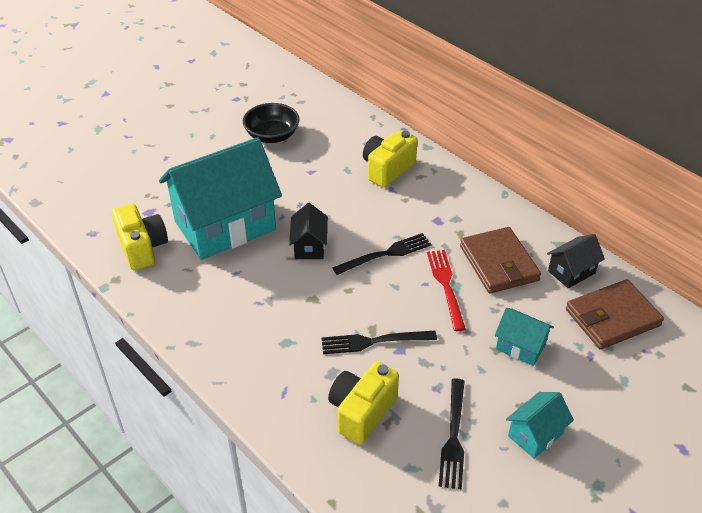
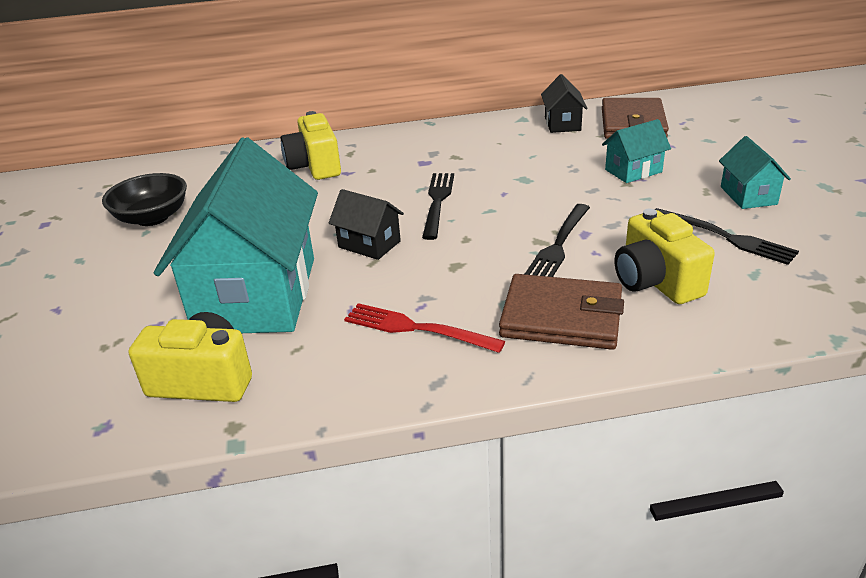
camera: 55 degrees left, 10 degrees down
red fork [427,250,466,331] -> red fork moved to [344,303,505,353]
brown wallet [460,227,541,293] -> brown wallet moved to [499,274,624,350]

